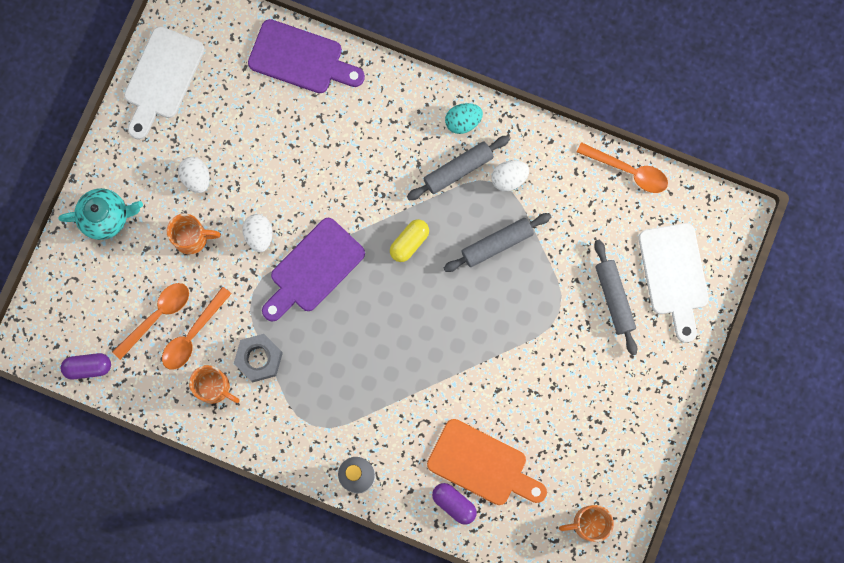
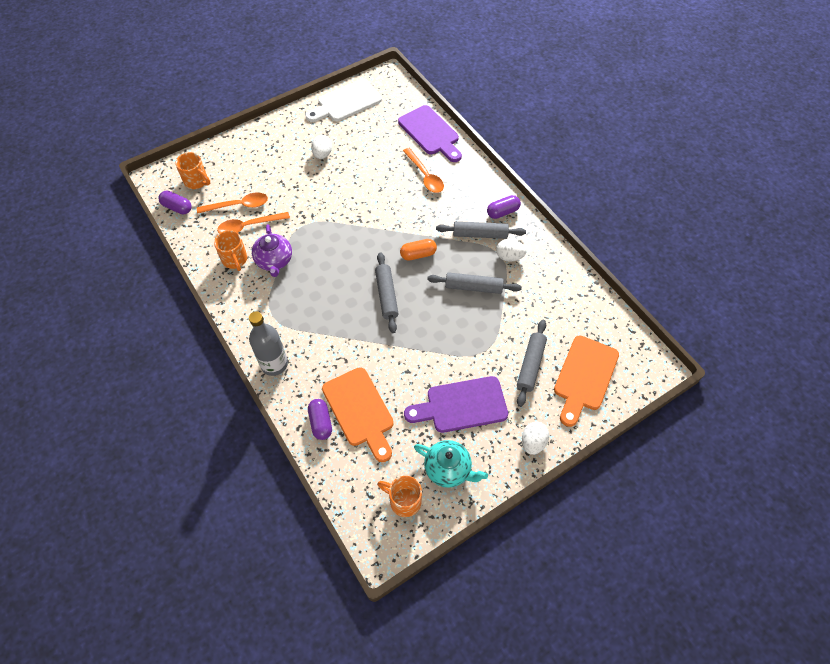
camera: 35 degrees right, 20 degrees down
turquoise teapot [59,188,143,240] -> turquoise teapot moved to [414,440,488,488]
orange mug [167,214,221,255] -> orange mug moved to [175,152,210,189]
grey nut [234,334,283,382] -> purple teapot [252,224,292,277]
white egg [242,214,272,252] -> white egg moved to [522,422,549,455]
purple cutting board [262,218,365,321] -> purple cutting board moved to [404,376,508,433]
yellow capsule [390,219,429,262] -> orange capsule [400,239,437,261]
turquoise egg [445,103,483,134] -> purple capsule [487,195,521,219]
orange spoon [577,142,668,193] -> orange spoon moved to [403,148,444,193]
white cutting board [639,223,709,343] -> orange cutting board [554,336,619,427]
none -> grey rolling pin [375,252,399,333]

